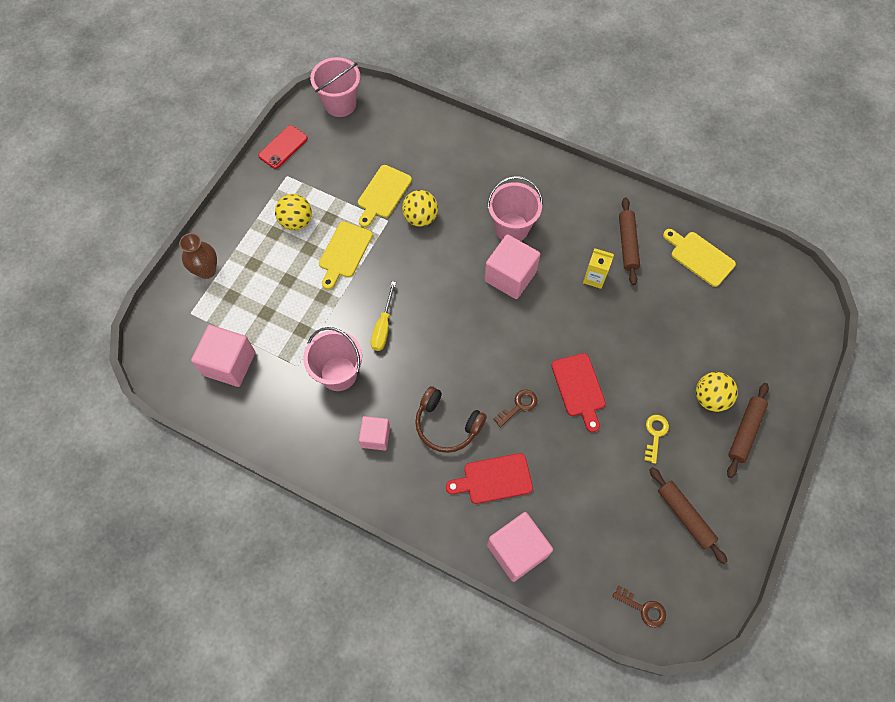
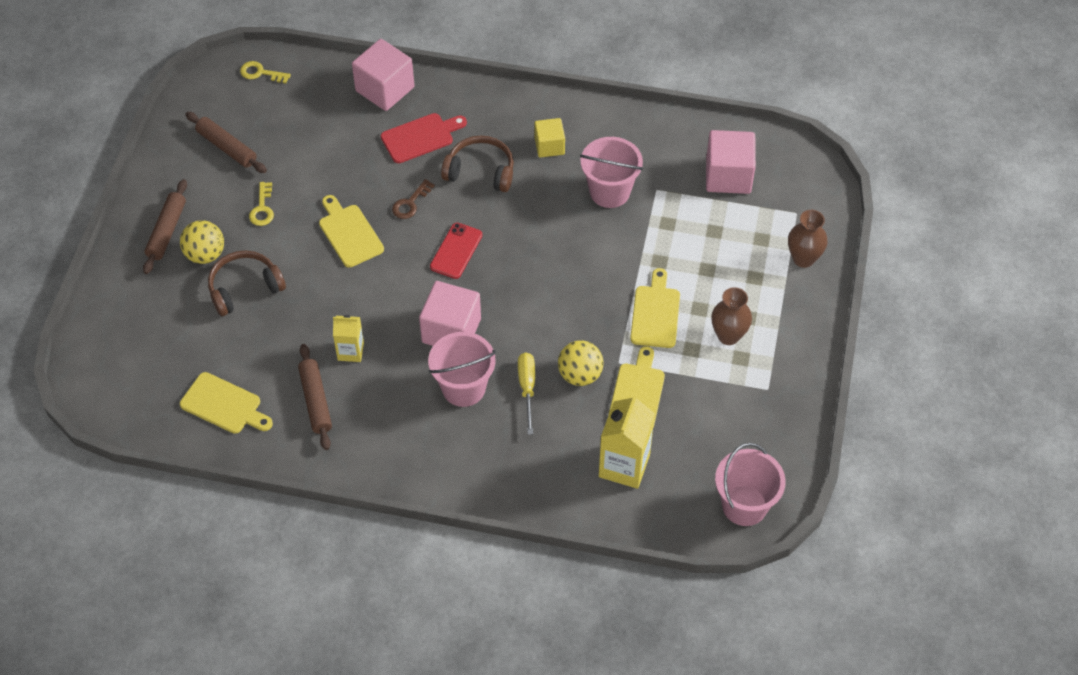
camera: 165 degrees right, 10 degrees down
red phone [258,125,308,169] -> red phone moved to [430,223,483,279]
yellow ball [275,194,312,231] -> brown vase [711,287,752,345]
pink cube [359,416,390,450] -> yellow cube [534,118,565,158]
yellow screwdriver [371,281,396,351] -> yellow screwdriver moved to [518,352,535,435]
red cutting board [551,353,606,432] -> yellow cutting board [319,195,384,267]
brown key [613,585,666,628] -> yellow key [240,61,291,84]
none -> brown headphones [208,251,286,316]
none -> yellow carton [599,394,655,489]

